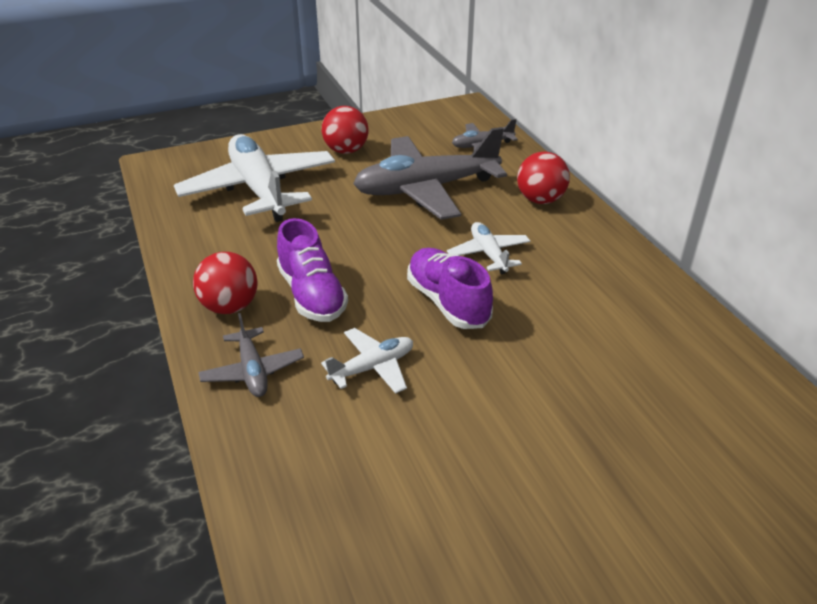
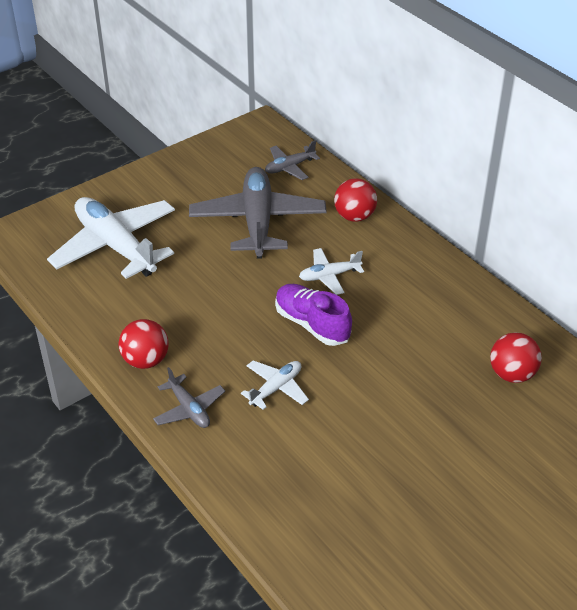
camera: 15 degrees left, 5 degrees up
purple shoe [277,218,348,322] -> none
red ball [322,106,369,154] -> red ball moved to [490,332,542,383]
grey plane [353,127,507,220] -> grey plane turned 120 degrees clockwise [189,167,327,259]
white plane [447,222,530,274] -> white plane turned 75 degrees counterclockwise [299,248,364,295]

